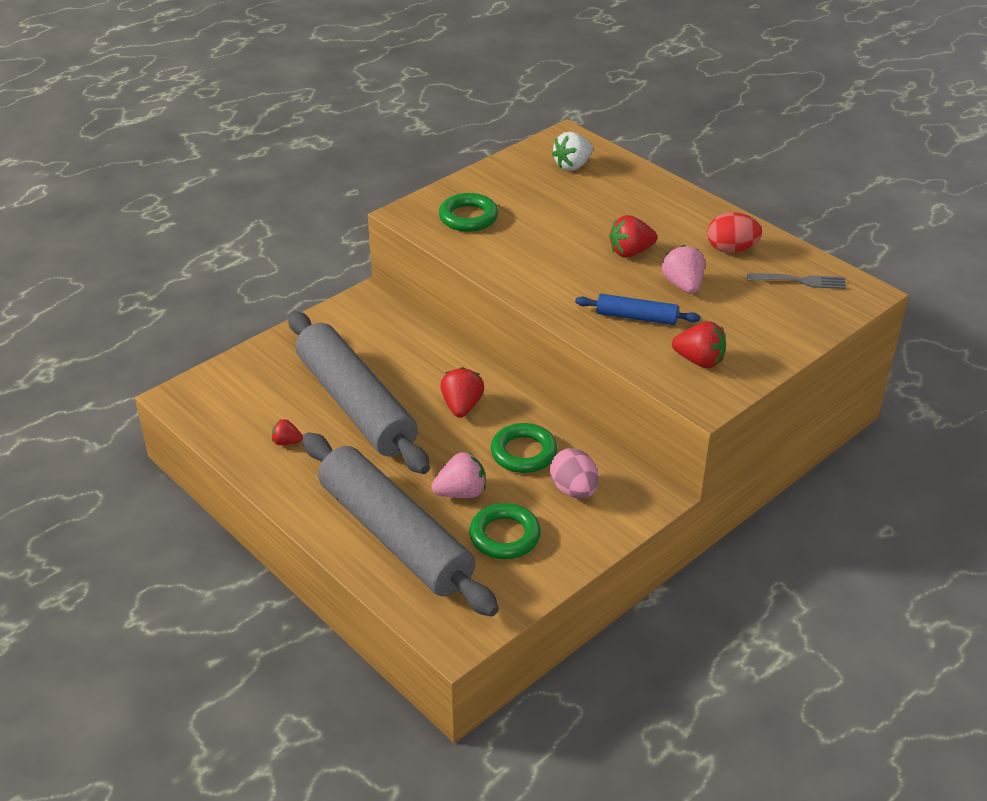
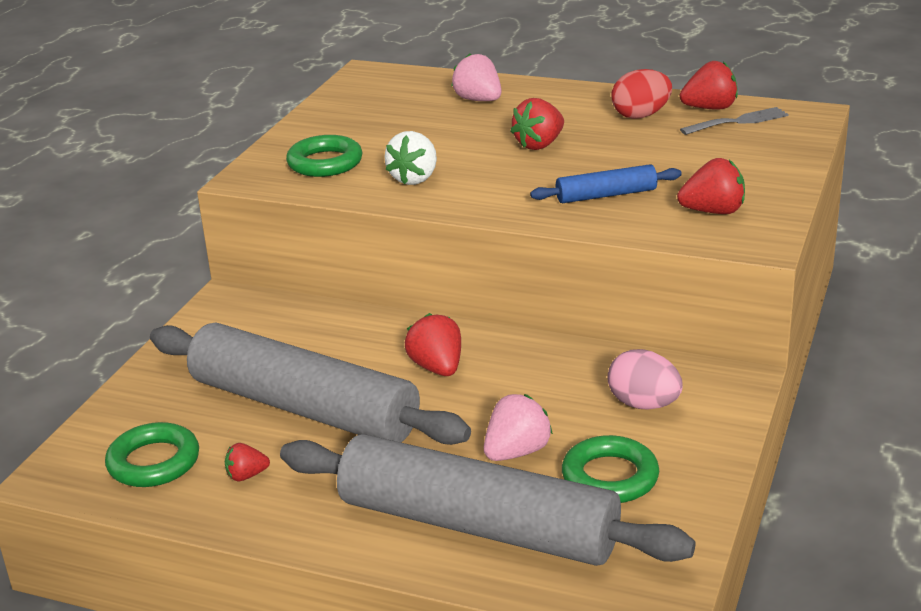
camera: 25 degrees left, 10 degrees down
green ring [491,423,558,473] -> green ring moved to [105,422,199,487]
white strawberry [552,132,593,171] -> white strawberry moved to [384,131,437,185]
pink strawberry [662,245,705,294] -> pink strawberry moved to [451,53,502,101]
none -> red strawberry [680,61,738,110]

